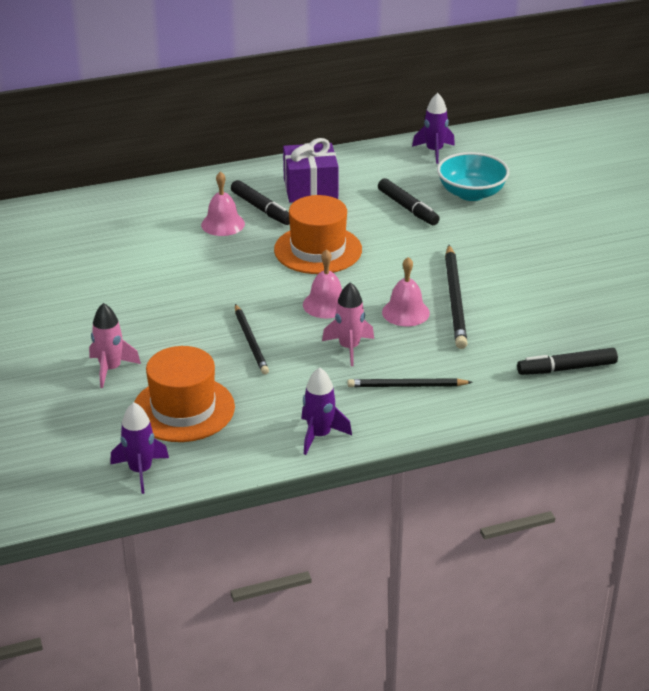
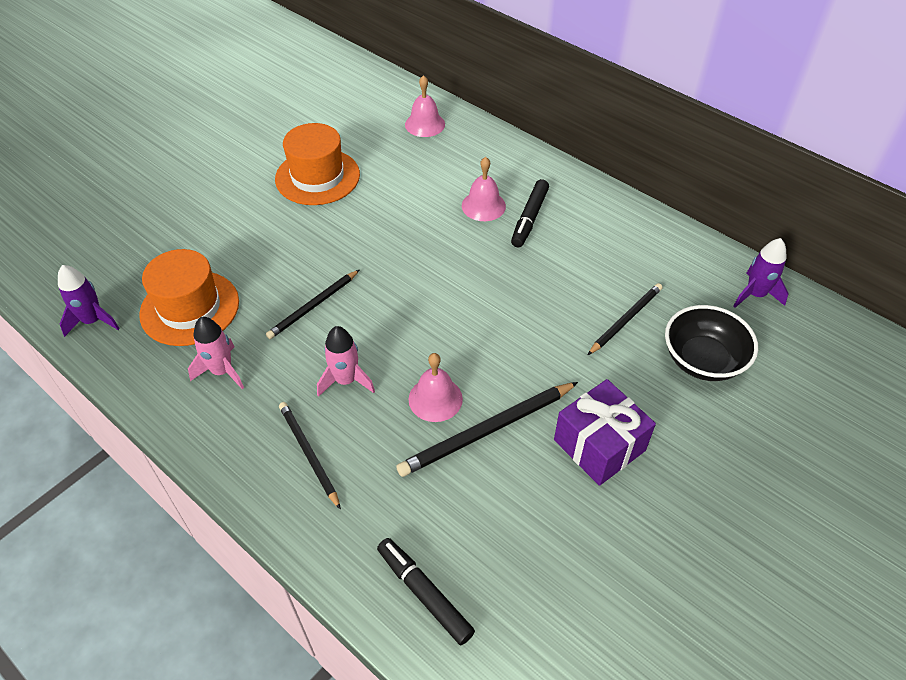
camera: 60 degrees right, 15 degrees up
pink rocket [89,303,141,388] -> pink rocket moved to [188,317,244,389]
orange hat [274,195,362,274] -> orange hat moved to [275,123,360,205]
purple gift [283,138,339,203] -> purple gift moved to [554,379,656,486]
purple rocket [301,367,352,455] -> none
pink bell [303,249,342,319] -> pink bell moved to [405,75,445,137]
black marker [378,178,440,225] -> black pencil [588,283,662,355]
turquoise bowl [437,152,510,201] -> black bowl [665,305,758,381]

